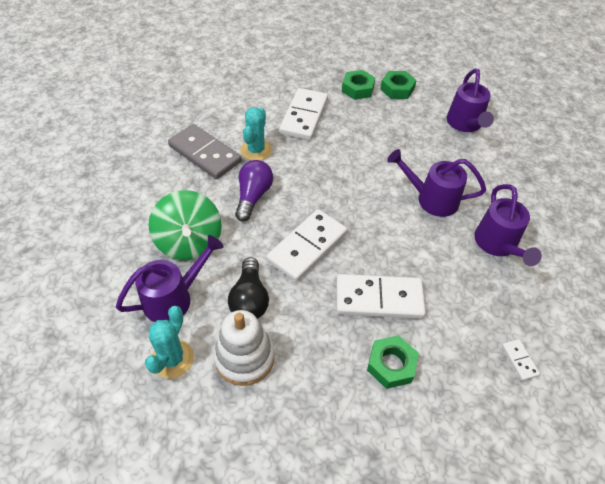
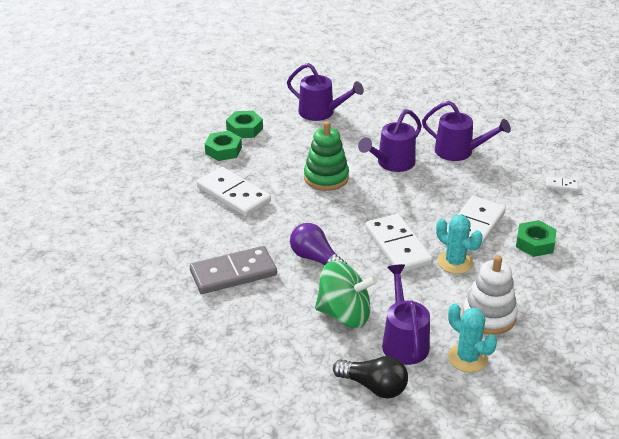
camera: 60 degrees left, 15 degrees down
black light bulb [228,257,269,319] -> black light bulb moved to [333,356,408,398]
turquoise cactus [240,107,272,161] -> turquoise cactus moved to [436,214,482,274]
none -> green stacking toy [304,121,349,191]

